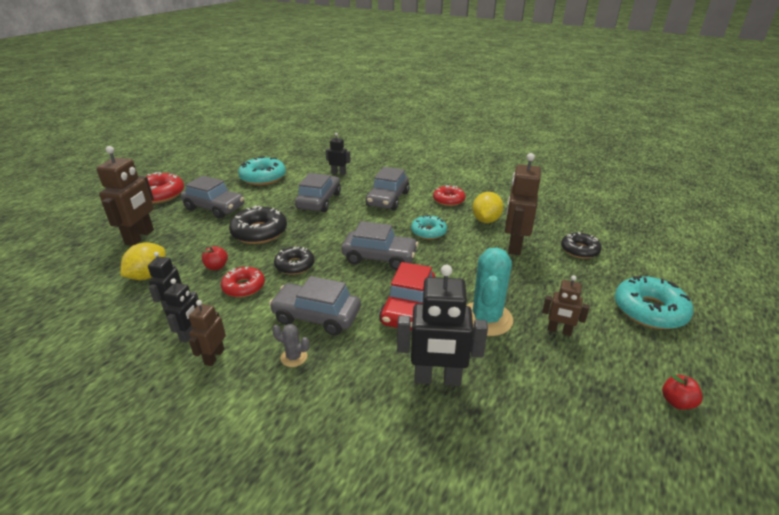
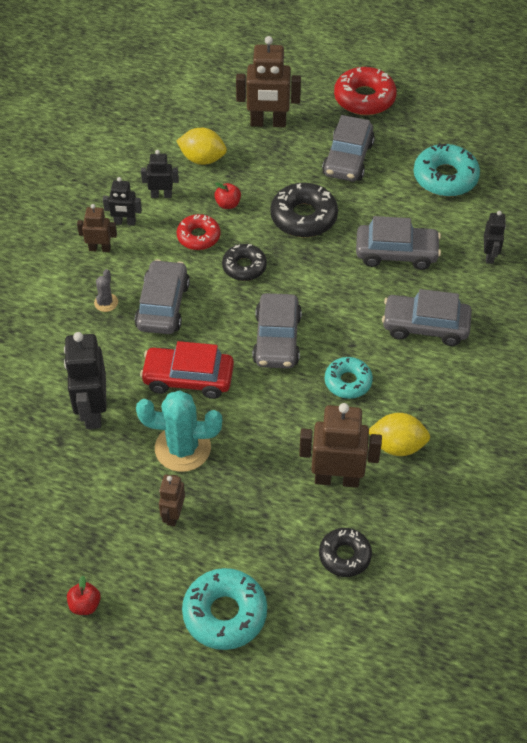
camera: 80 degrees right, 20 degrees up
red donut [433,185,465,206] -> none

